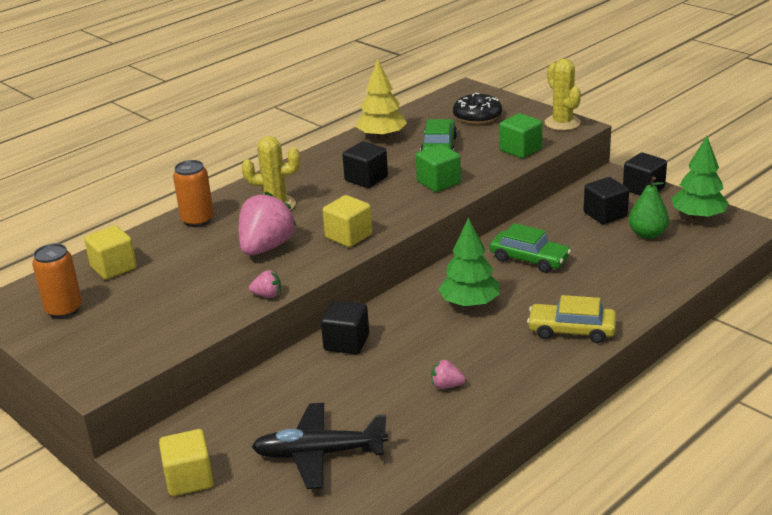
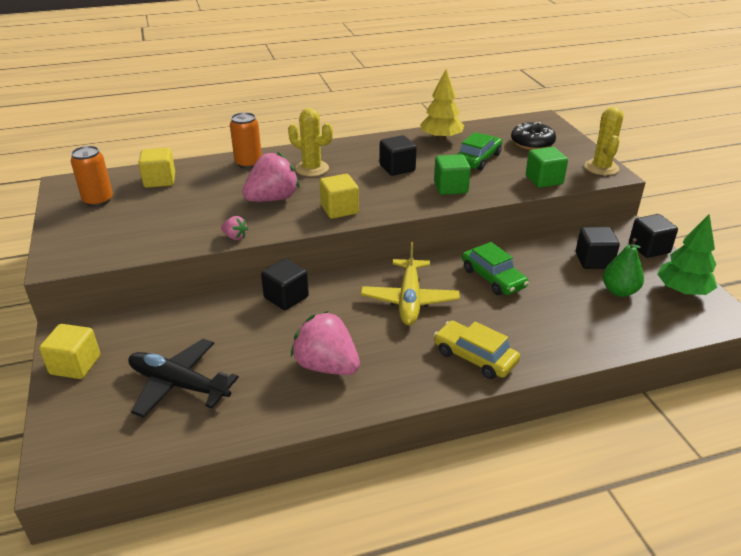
camera: 25 degrees right, 5 degrees up
pink strawberry [431,360,465,389] -> pink strawberry [291,311,360,375], size x2.20
green tree [438,217,500,308] -> yellow plane [361,242,460,325]

